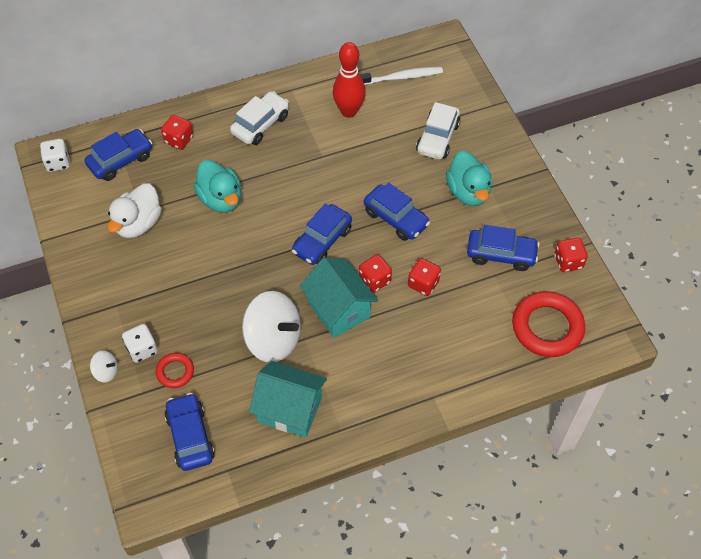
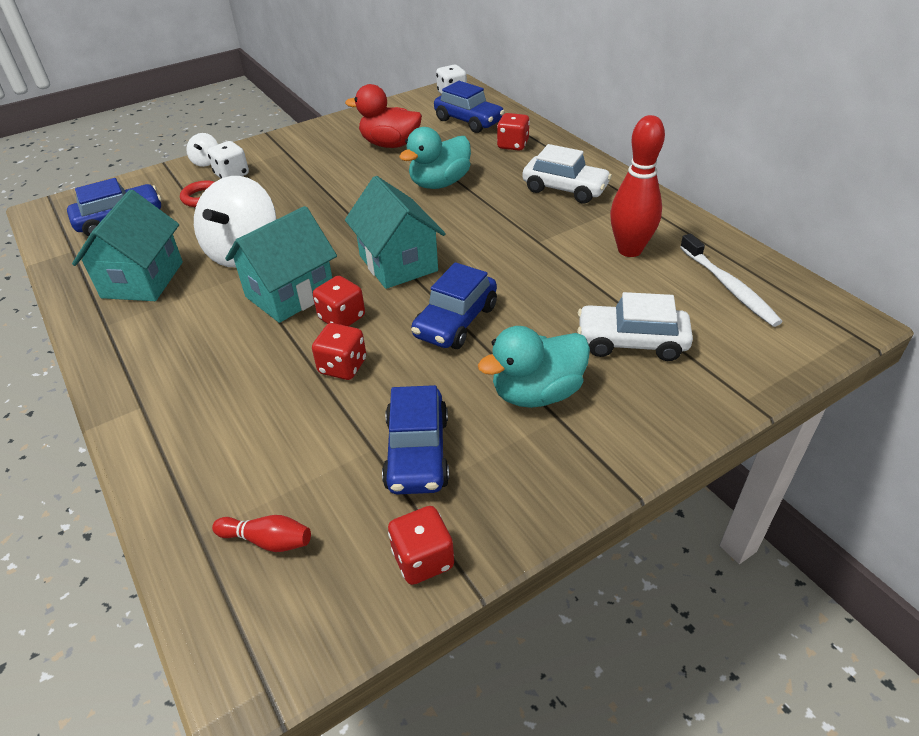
camera: 80 degrees right, 15 degrees down
white duck [107,183,162,238] -> red duck [345,84,422,148]
blue car [292,204,352,265] -> turquoise house [345,176,446,289]
red ring [512,291,585,357] -> red bowling pin [212,515,311,552]

